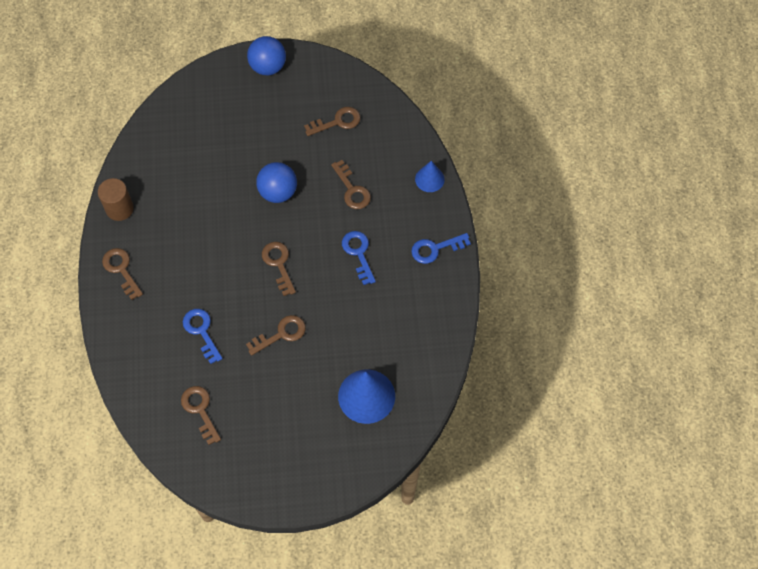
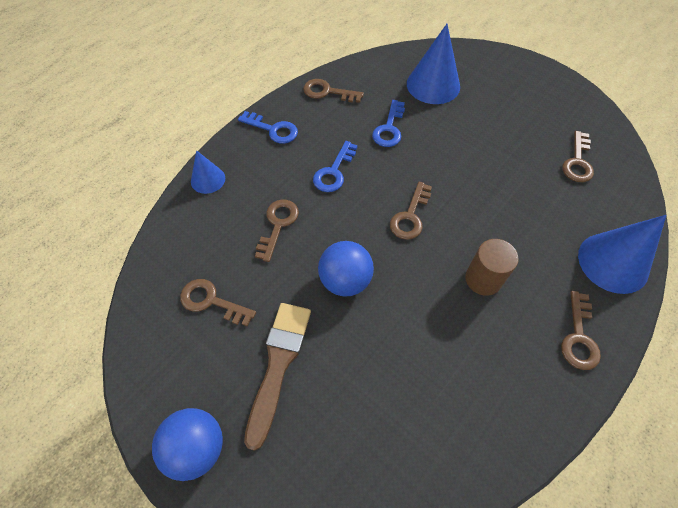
camera: 135 degrees left, 5 degrees down
brown cylinder [98,178,134,221] -> brown cylinder moved to [465,239,519,296]
blue key [183,309,223,364] -> blue key moved to [372,100,405,147]
brown key [246,315,306,356] -> brown key moved to [303,79,364,103]
none -> brown brush [244,303,311,451]
none -> blue cone [578,215,666,294]

